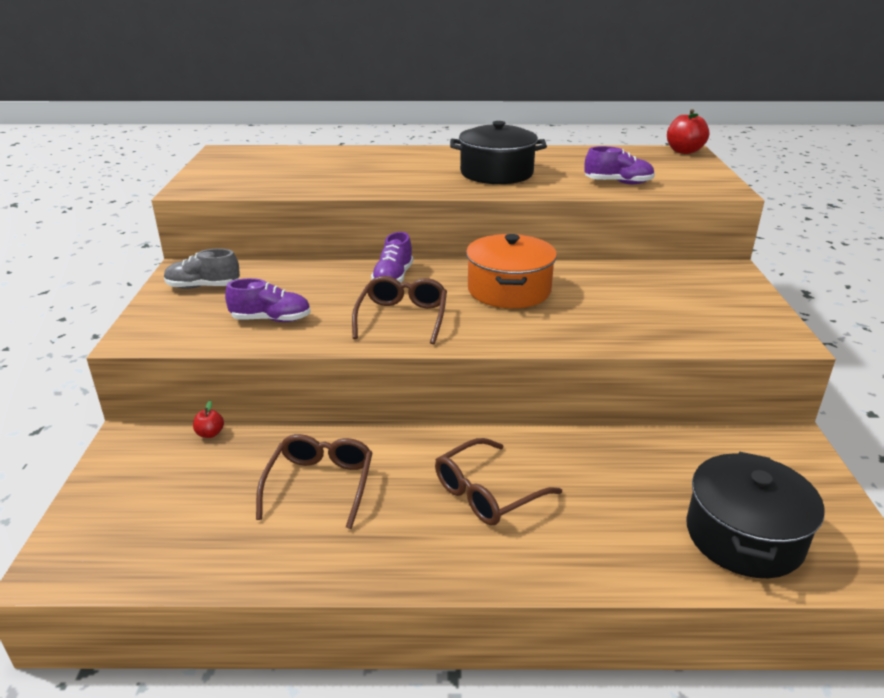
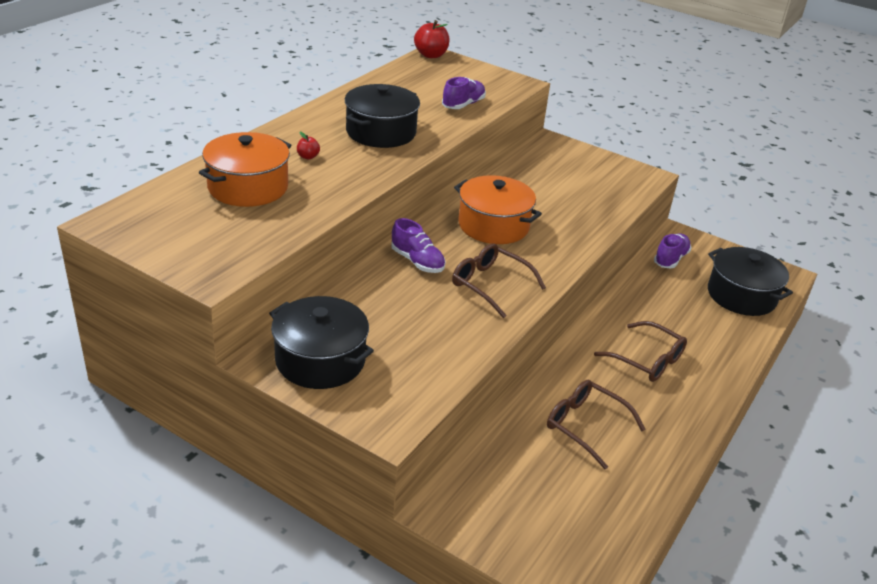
camera: 60 degrees left, 5 degrees up
grey shoe [164,248,240,289] -> black pot [269,296,374,389]
red apple [193,401,224,438] -> red apple moved to [297,132,320,159]
purple shoe [225,278,311,322] -> purple shoe moved to [654,233,692,269]
brown glasses [435,438,562,525] -> brown glasses turned 45 degrees counterclockwise [594,321,687,382]
none -> orange pot [199,132,292,207]

